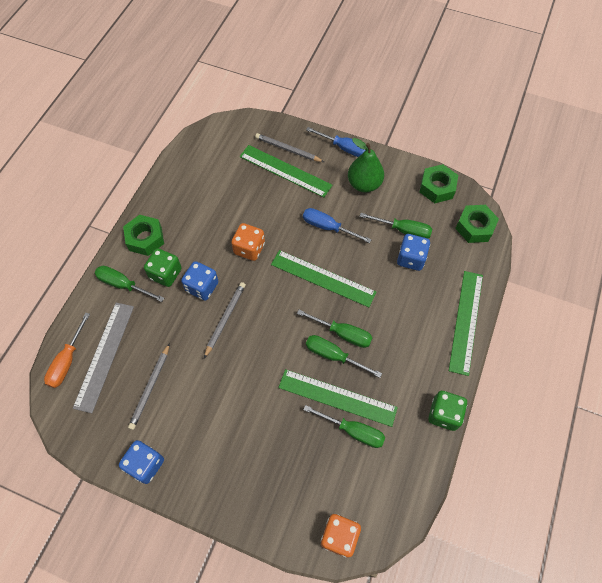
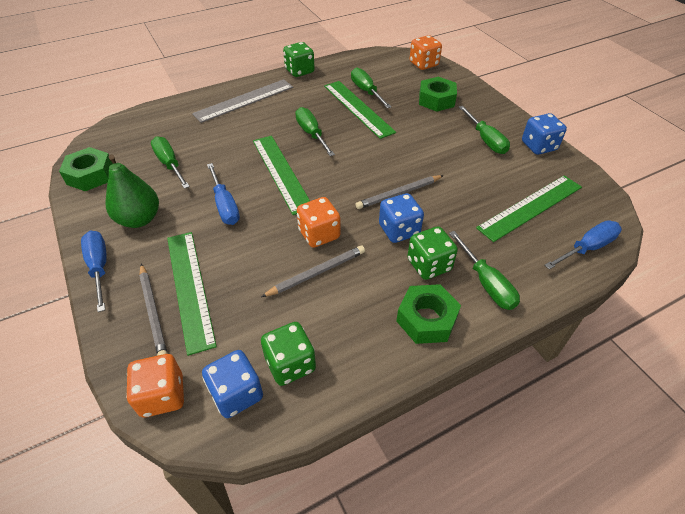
camera: 140 degrees left, 15 degrees down
orange screwdriver [44,313,90,388] -> blue screwdriver [544,220,622,270]
grey ruler [73,303,134,413] -> grey ruler moved to [192,79,293,123]
grey pencil [128,343,170,430] -> grey pencil moved to [261,246,365,297]
green screwdriver [306,335,382,378] -> green screwdriver moved to [459,106,510,154]
blue dice [397,234,430,271] -> blue dice moved to [202,350,263,418]
green ruler [449,271,483,376] -> green ruler moved to [476,175,582,242]
green nut [455,205,499,243] -> green nut moved to [419,77,457,112]
none -> orange dice [126,354,184,417]
none -> green dice [261,322,316,386]

